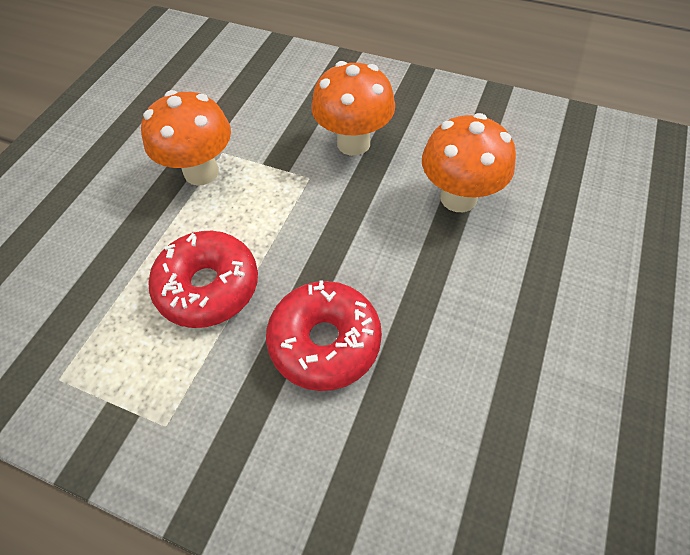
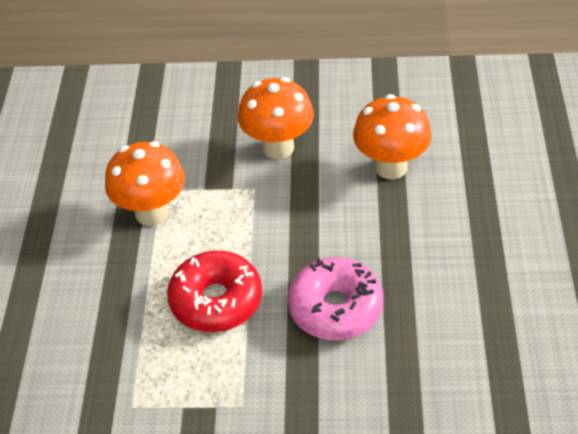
camera: 20 degrees left, 10 degrees down
red donut [266,280,382,391] -> pink donut [288,257,384,340]

